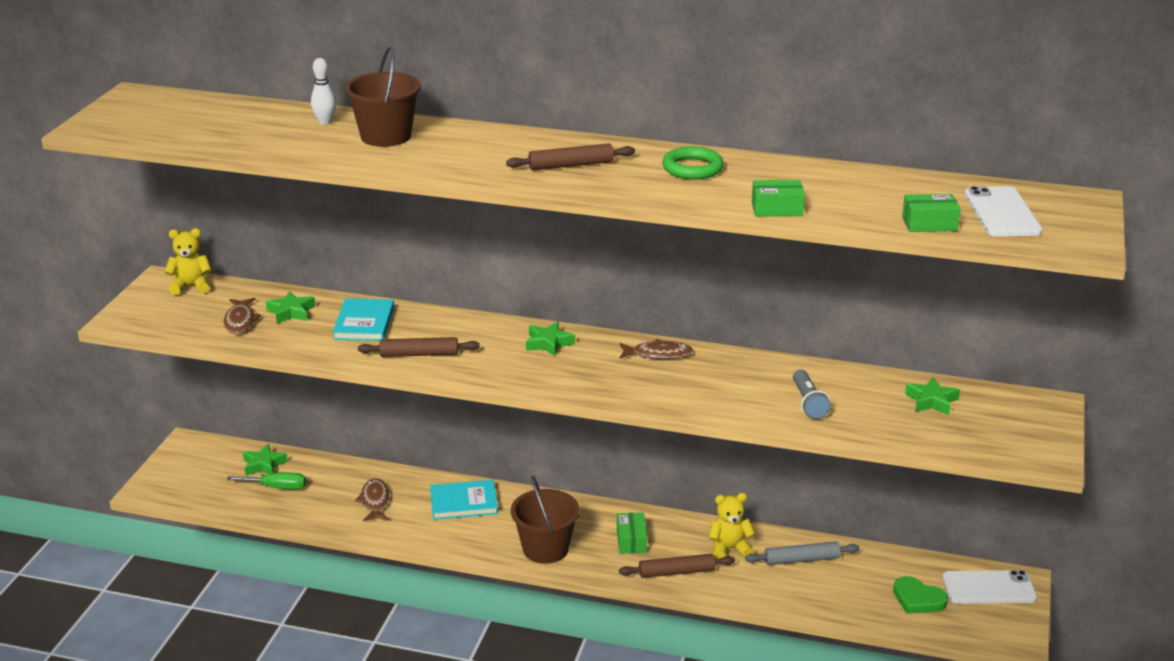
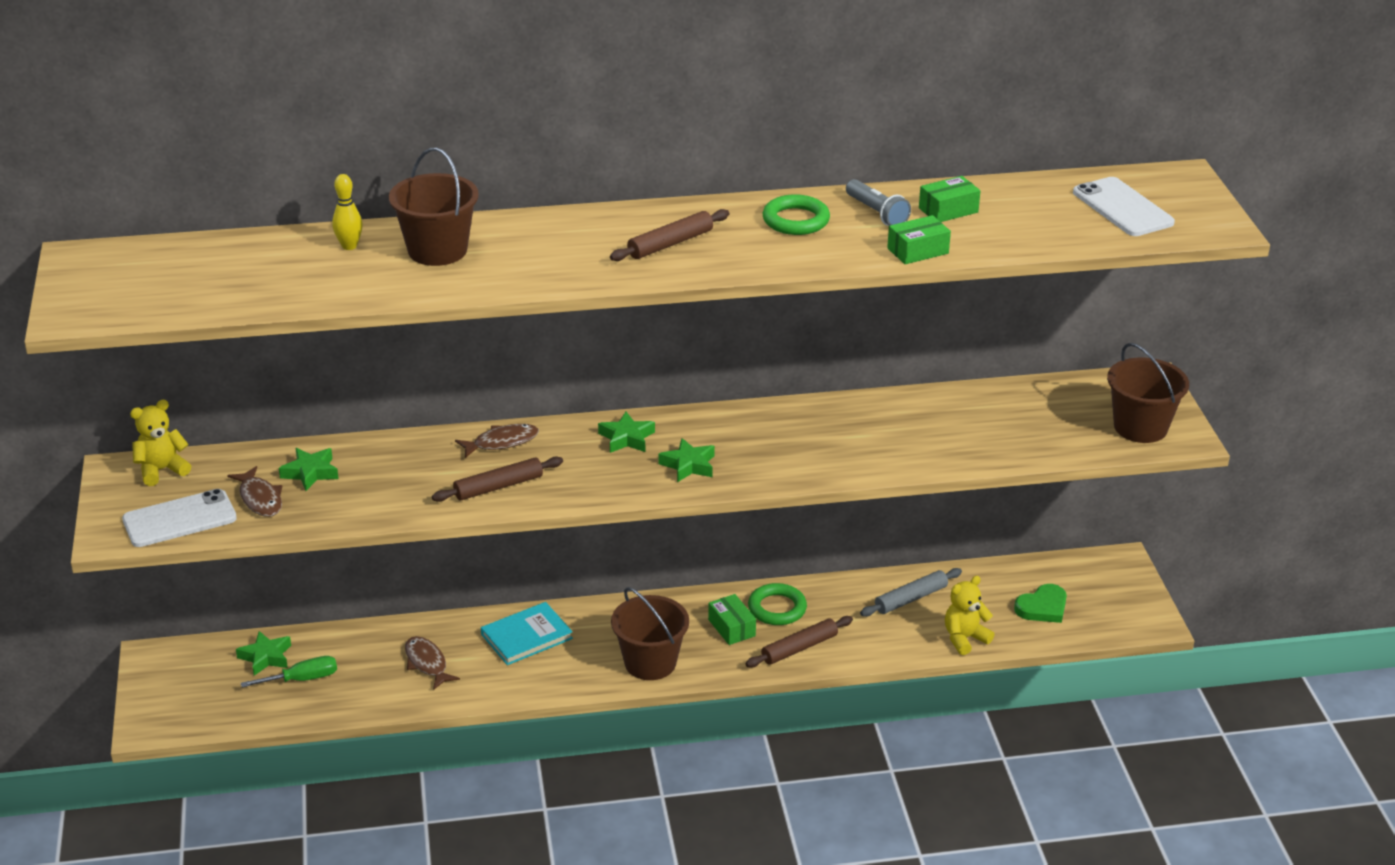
camera: 25 degrees left, 5 degrees up
white bowling pin [311,58,336,125] -> yellow bowling pin [332,174,363,250]
turquoise book [333,298,394,341] -> none
brown fish [619,339,693,359] -> brown fish moved to [455,424,539,458]
yellow teddy bear [709,493,756,559] -> yellow teddy bear moved to [945,576,995,655]
grey flashlight [793,369,831,419] -> grey flashlight moved to [846,179,911,226]
green heart [893,576,948,614] -> green heart turned 45 degrees counterclockwise [1014,584,1067,623]
green box [902,194,961,232] -> green box moved to [919,176,981,222]
green star [905,377,960,415] -> green star moved to [658,438,715,482]
white phone [942,570,1037,604] -> white phone moved to [122,489,237,547]
none -> green ring [748,583,807,625]
none -> brown bucket [1107,343,1189,443]

